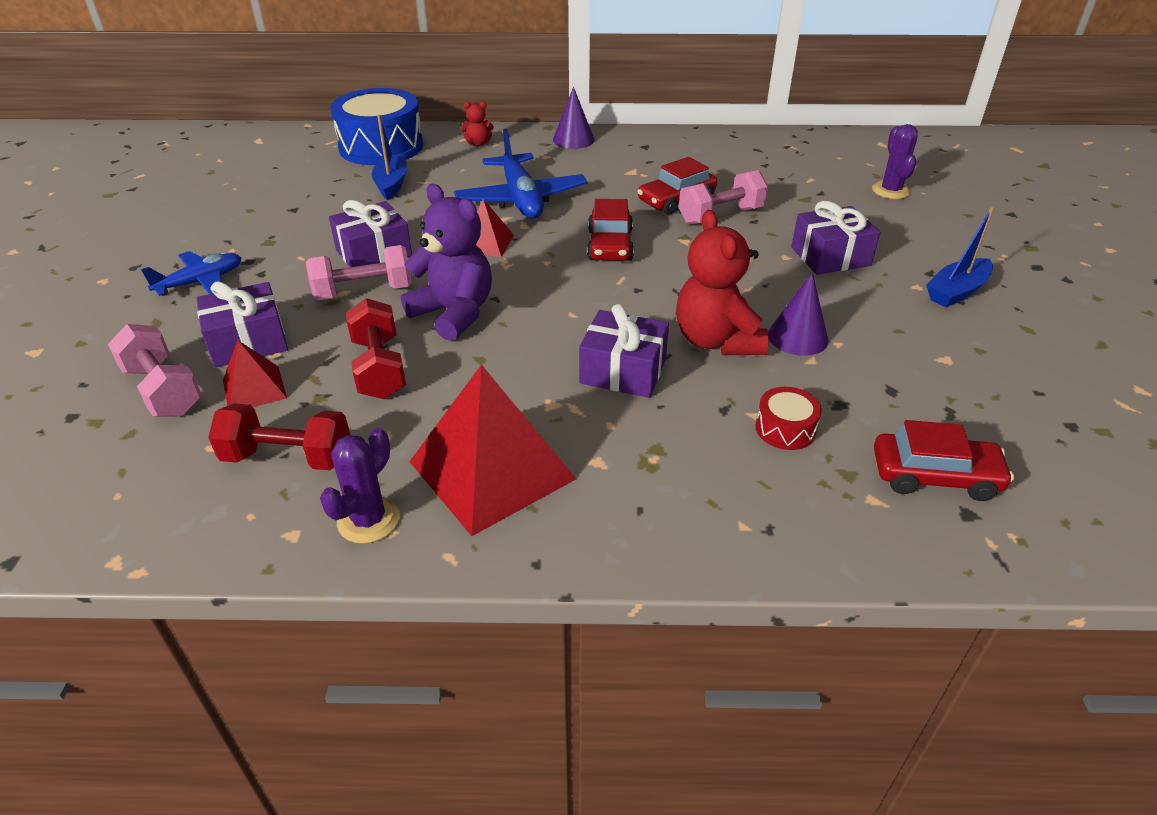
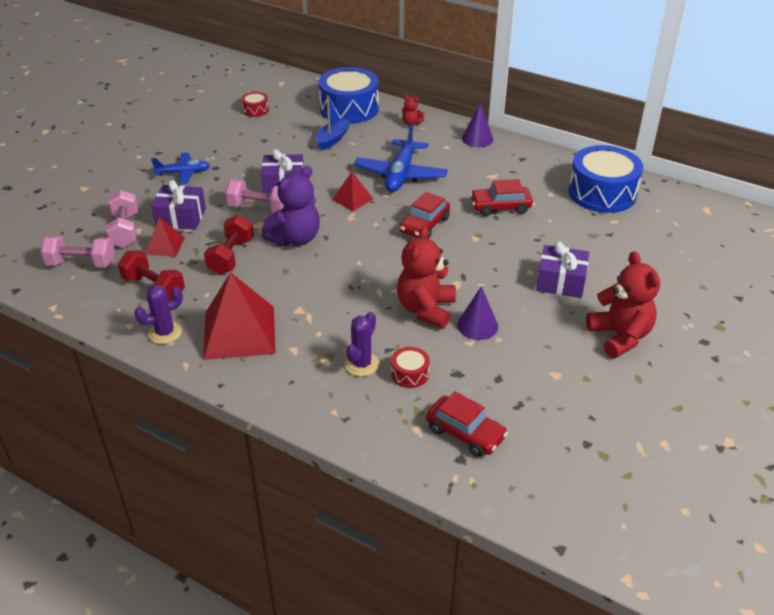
camera: 30 degrees right, 0 degrees up
purple teddy bear [401,184,492,341] -> purple teddy bear turned 60 degrees clockwise [261,166,320,246]
purple gift [579,304,669,398] -> none
pink dumbbell [679,170,768,224] -> pink dumbbell moved to [40,236,115,268]
purple cactus [872,124,918,199] -> purple cactus moved to [345,312,379,376]
blue boat [926,207,994,307] -> red teddy bear [586,251,660,358]
none -> red drum [241,92,269,117]
none -> blue drum [569,145,643,213]

